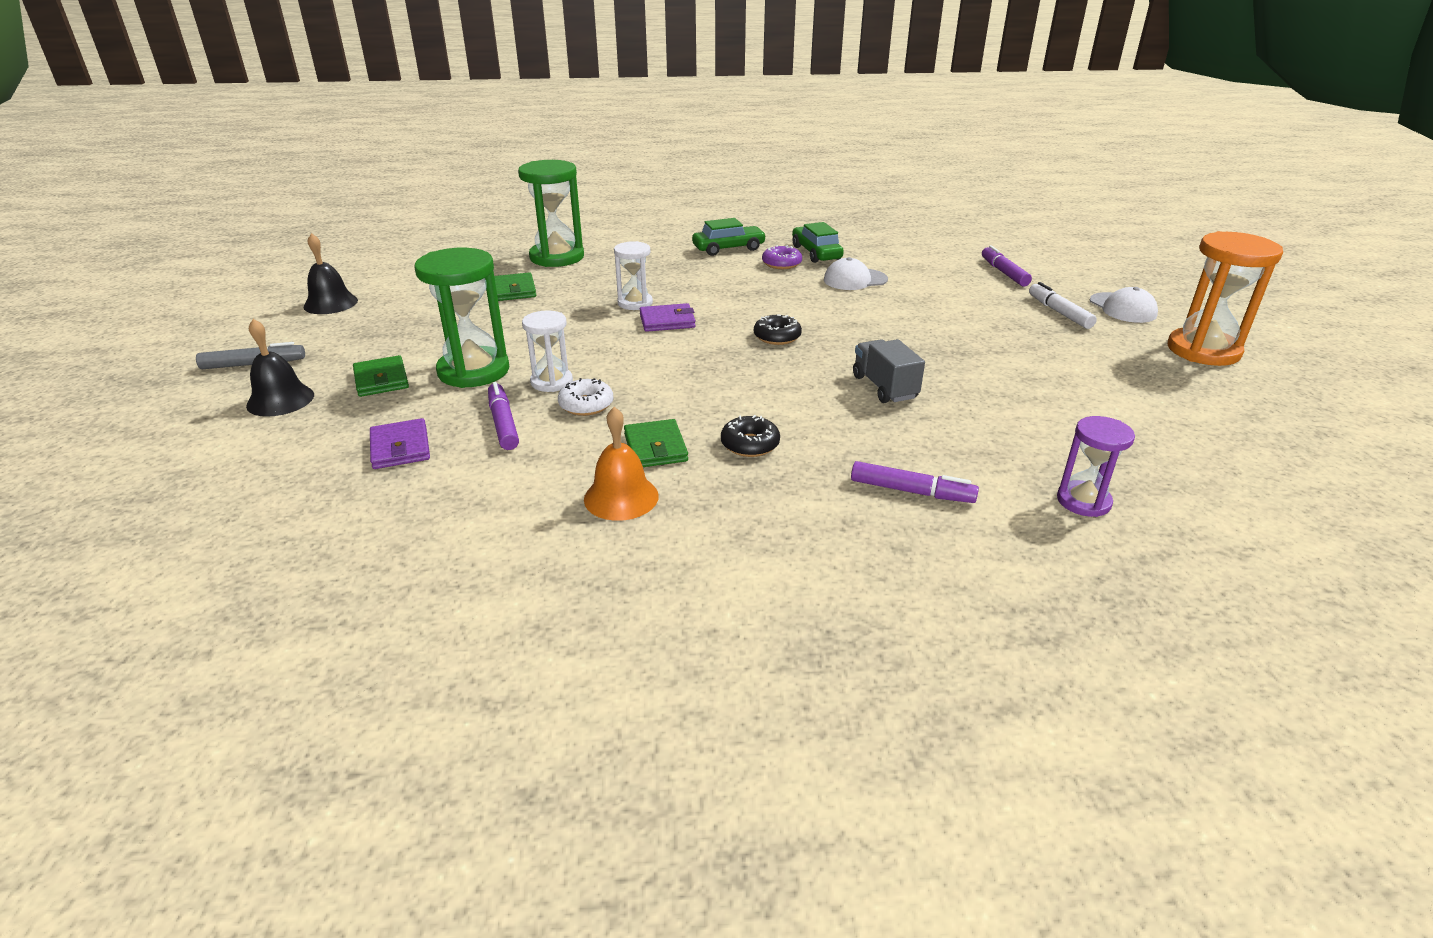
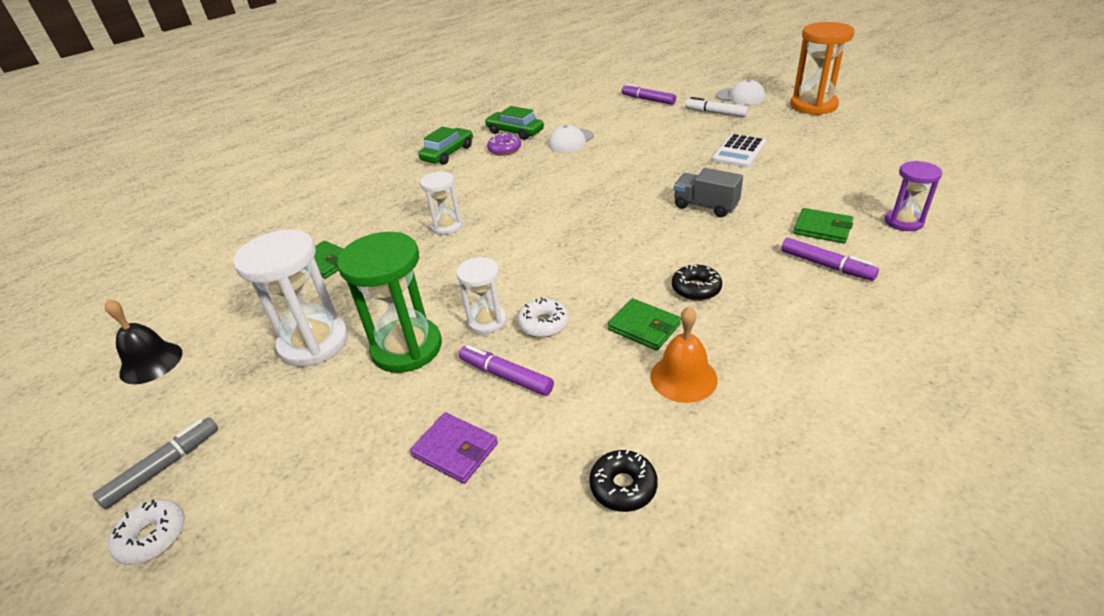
camera: 35 degrees left, 5 degrees up
black bell [246,319,314,417] -> none
green wallet [353,355,409,397] -> green wallet moved to [793,208,853,244]
green hourglass [518,160,584,267] -> none
purple wallet [640,303,696,332] -> none
black donut [754,314,802,345] -> black donut moved to [589,449,658,512]
purple marker [851,461,979,503] -> purple marker turned 60 degrees clockwise [781,238,879,281]
none -> white donut [108,499,185,565]
none -> white hourglass [233,230,348,367]
none -> white calculator [712,134,767,168]

